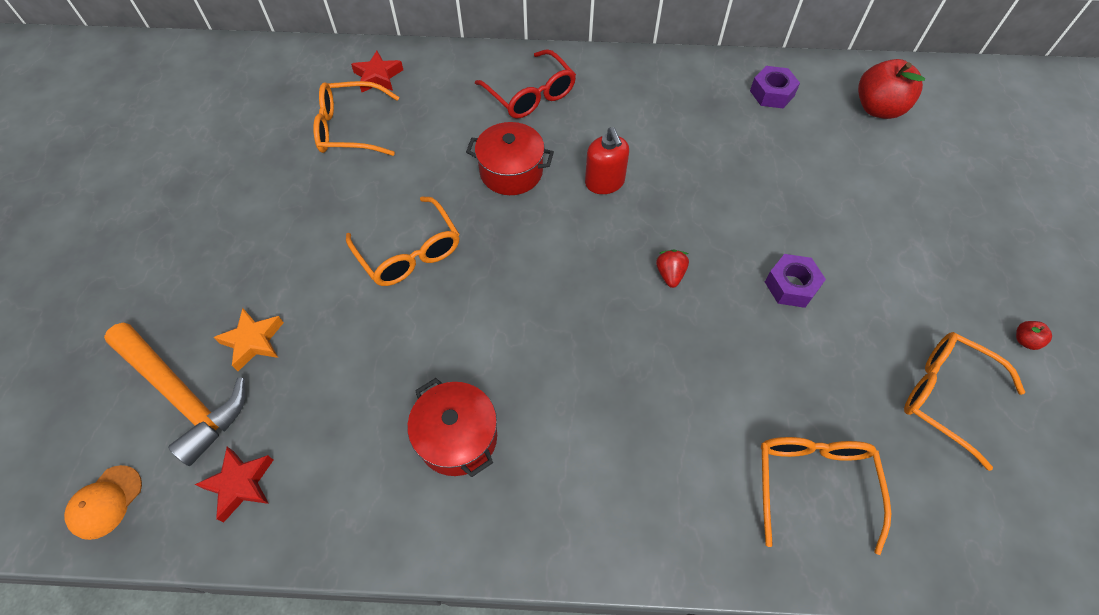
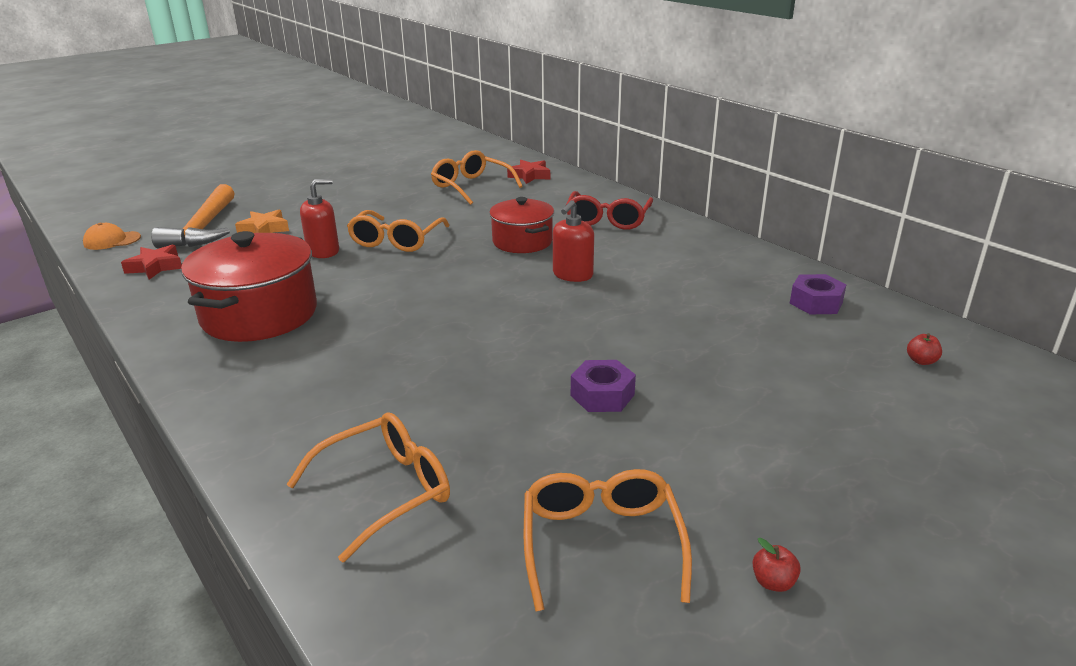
camera: 50 degrees right, 30 degrees down
red pot [407,378,497,477] -> red pot [181,231,317,342], size x1.60
red strawberry [656,250,689,288] -> none
red apple [858,59,925,119] -> red apple [907,333,942,365], size x0.42
none -> red soap dispenser [300,179,339,258]

